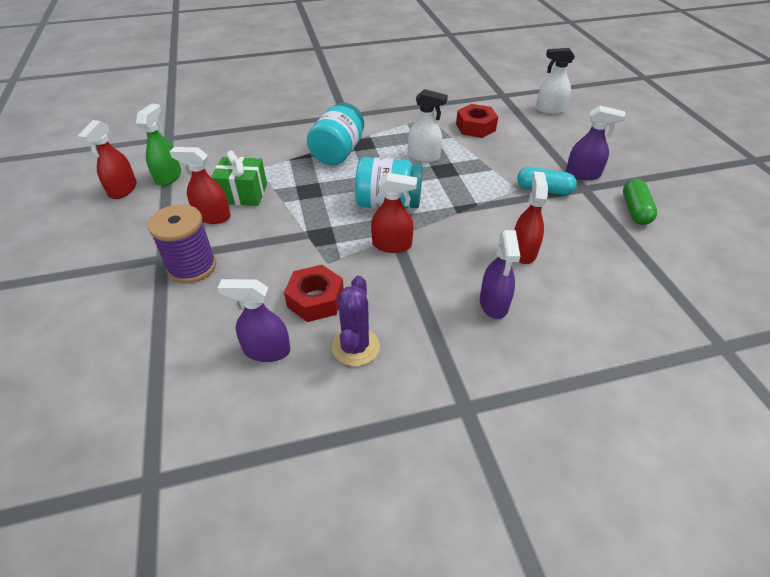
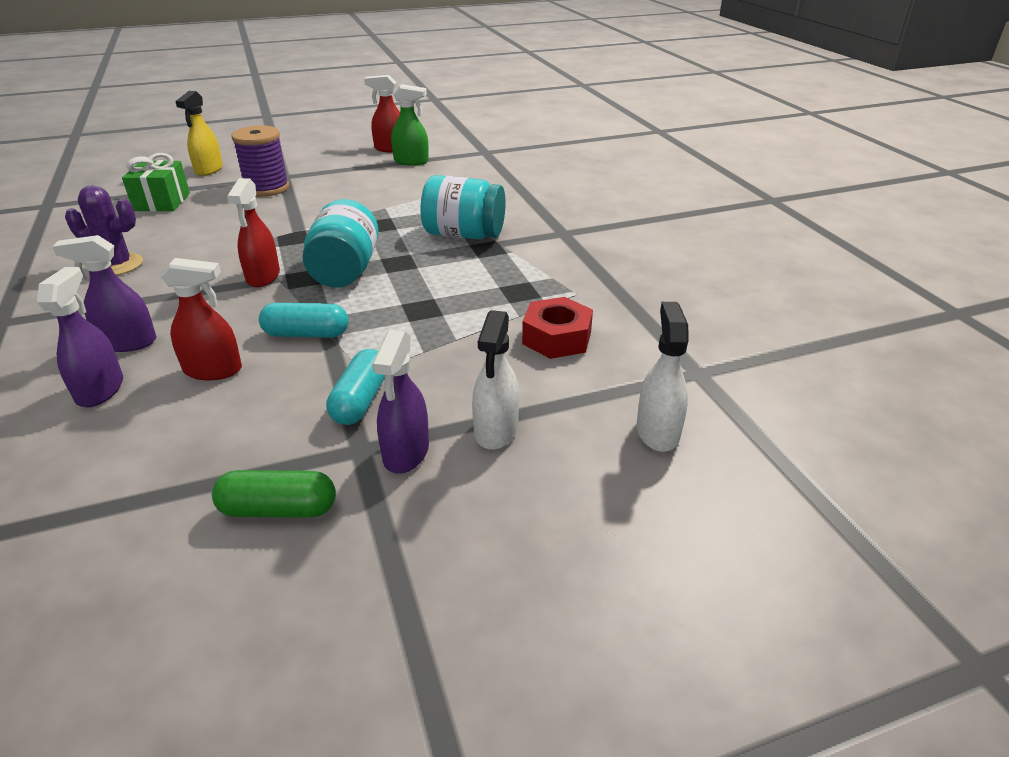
camera: 85 degrees right, 10 degrees down
red spray bottle [170,147,231,224] -> none
green gift [211,150,267,206] -> green gift moved to [122,153,190,212]
purple spray bottle [218,279,291,362] -> purple spray bottle moved to [37,267,123,407]
red nut [284,265,344,322] -> none
white spray bottle [408,89,448,162] -> white spray bottle moved to [472,310,519,450]
none -> yellow spray bottle [175,91,223,176]
none -> turquoise capsule [259,303,349,338]

